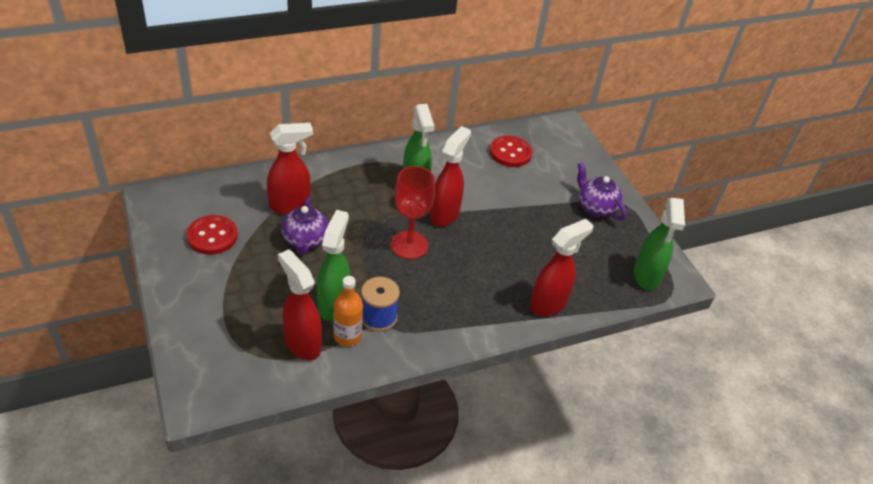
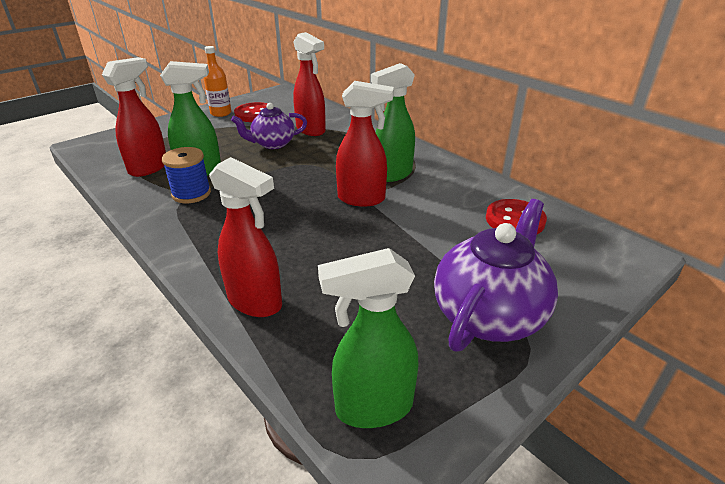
camera: 75 degrees right, 10 degrees down
orange bottle [333,276,363,346] -> orange bottle moved to [204,46,231,117]
red goblet [391,166,435,259] -> none
purple teapot [577,162,627,220] -> purple teapot [434,199,558,351], size x1.59

